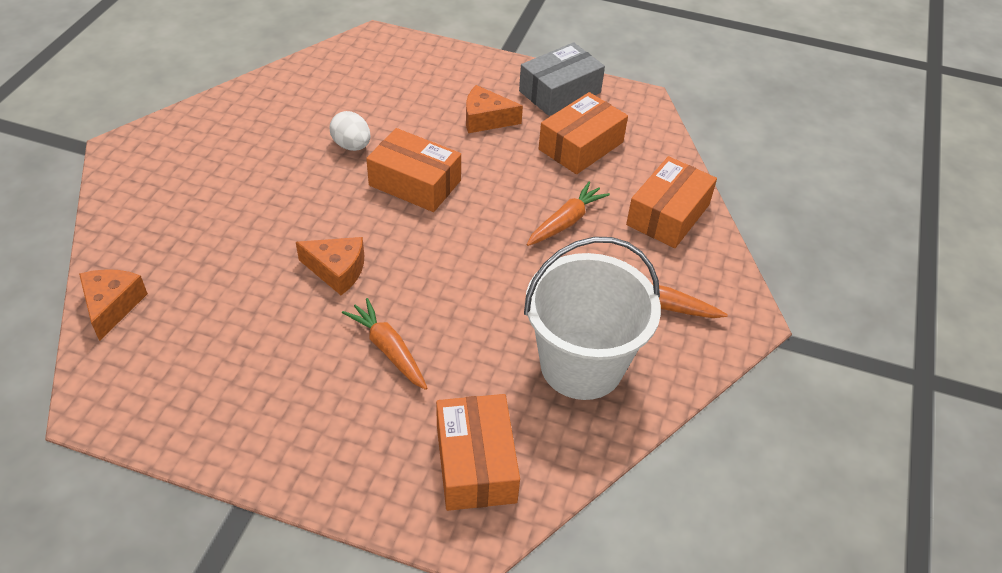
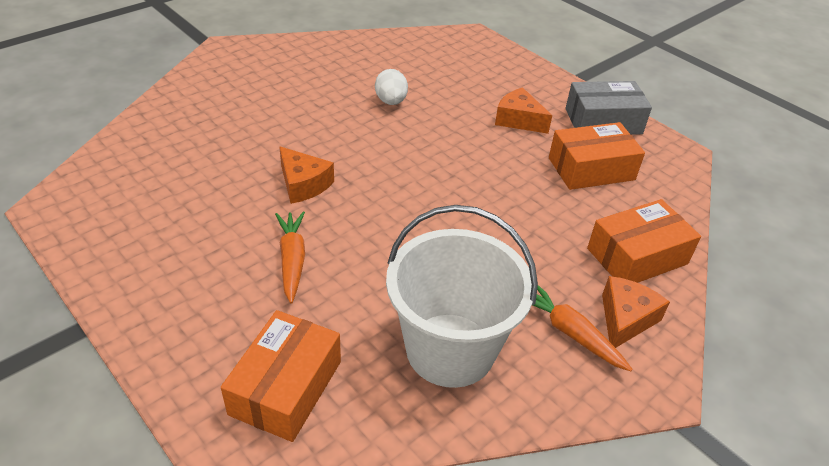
camera: 30 degrees right, 5 degrees down
orange cheese [79,269,148,341] -> orange cheese moved to [602,276,670,348]
orange box [366,128,461,212] -> none
orange carrot [526,182,610,246] -> none

